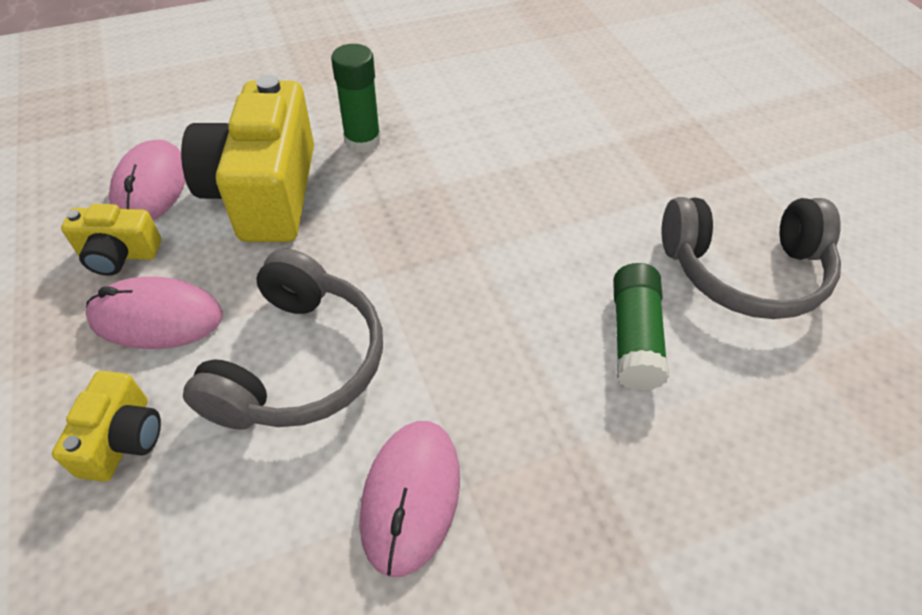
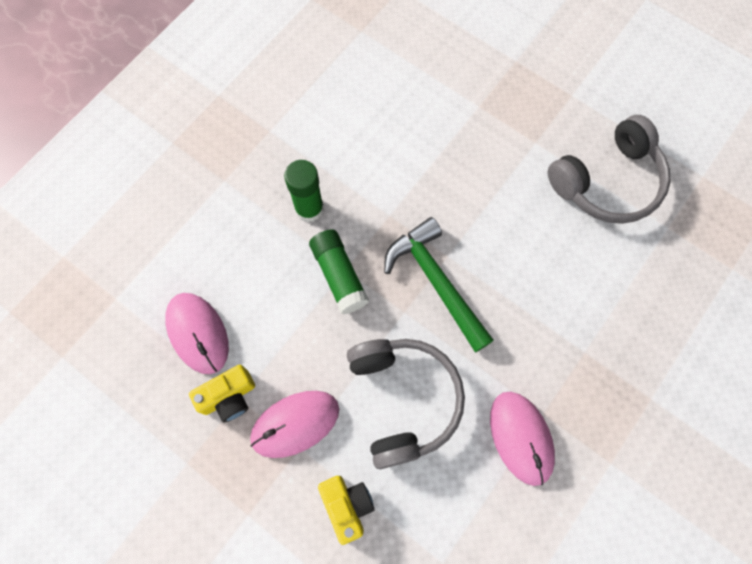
camera: 30 degrees left, 20 degrees up
yellow camera [181,75,314,242] -> none
green glue stick [613,263,669,391] -> green glue stick moved to [309,230,369,314]
none -> green hammer [384,217,494,352]

